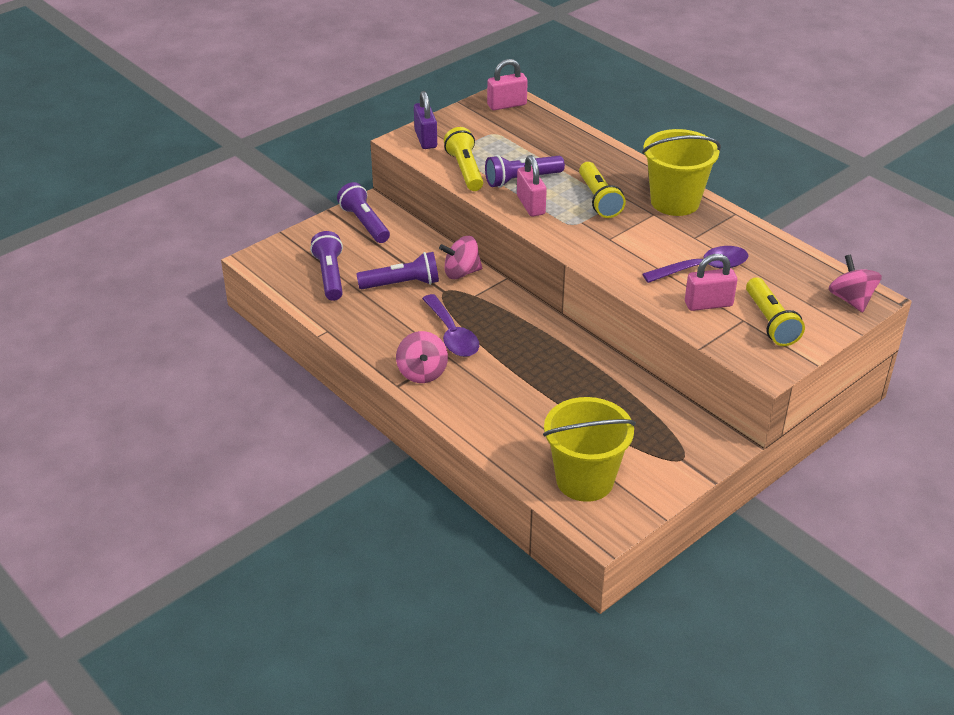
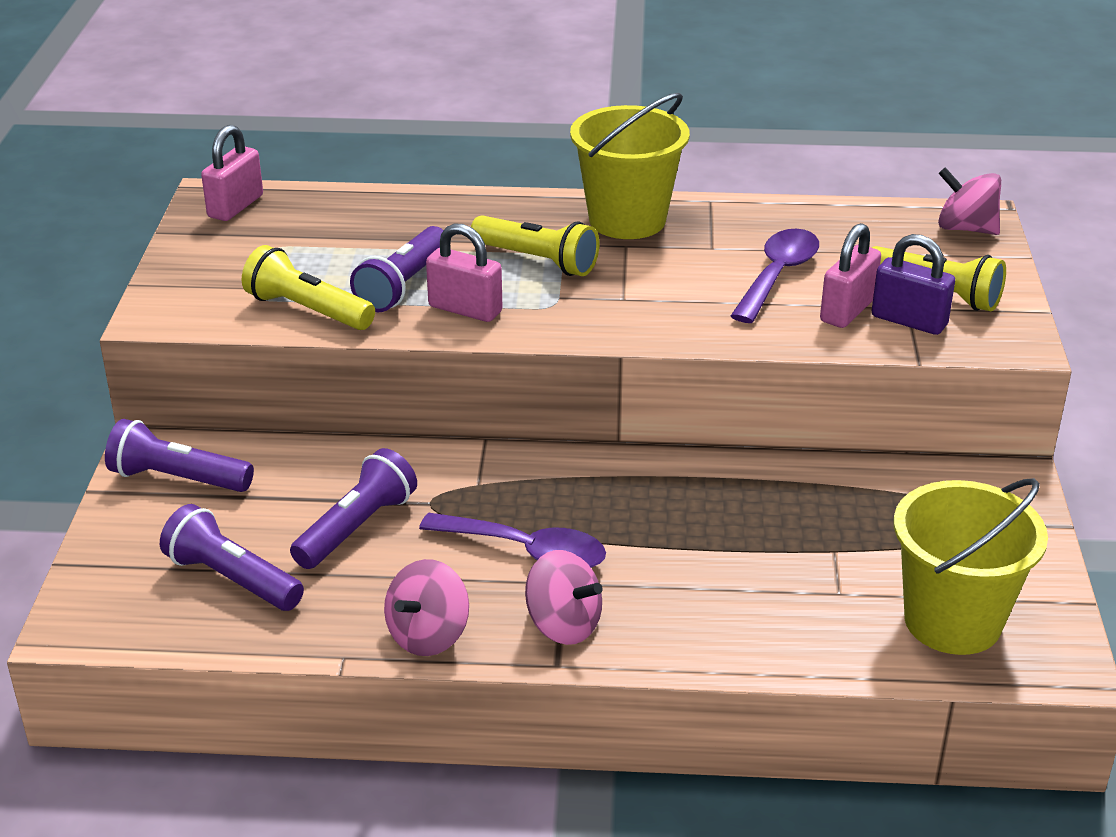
camera: 45 degrees left, 5 degrees down
purple padlock [414,91,437,149] -> purple padlock moved to [872,234,955,335]
pink spinning top [439,236,482,279] -> pink spinning top moved to [384,559,469,656]

